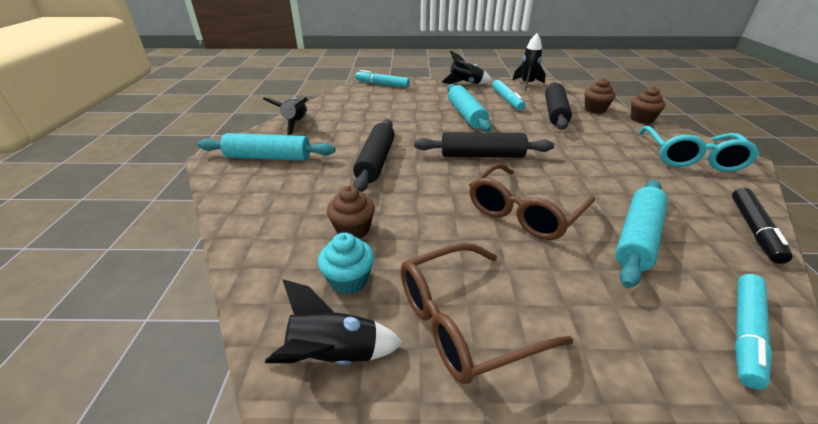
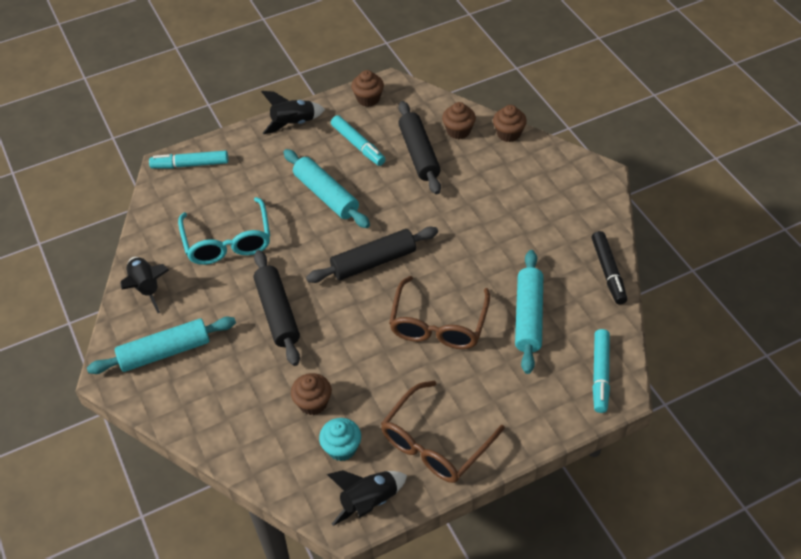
camera: 25 degrees left, 15 degrees up
black rocket [513,33,546,91] -> brown cupcake [351,70,384,107]
turquoise glasses [639,126,760,172] -> turquoise glasses moved to [178,197,270,265]

